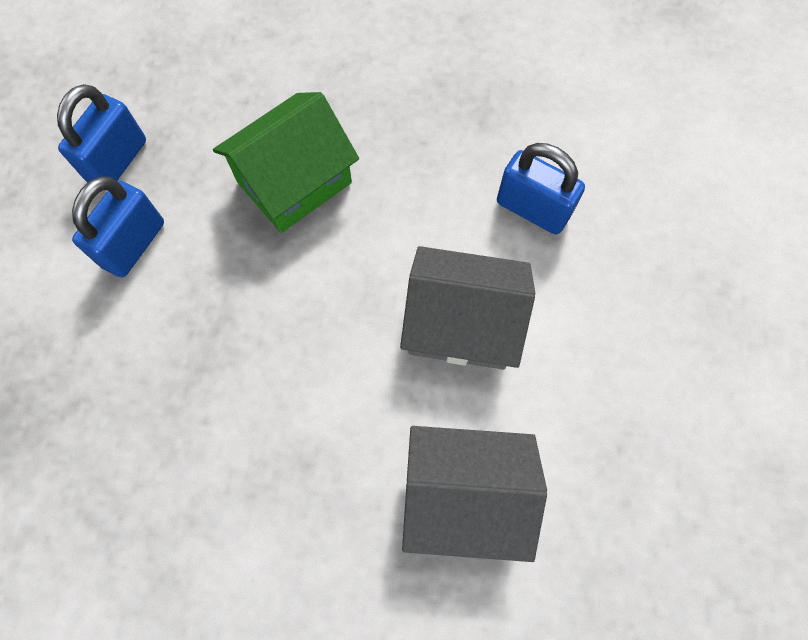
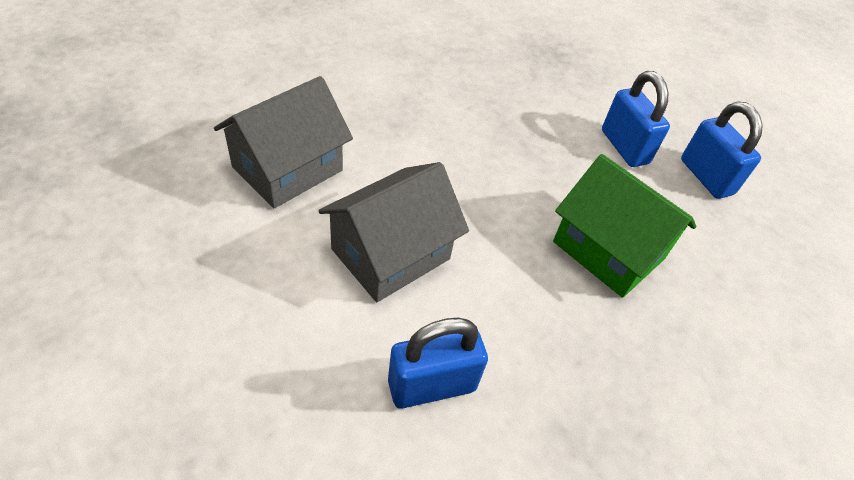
camera: 125 degrees right, 20 degrees down
green house [213,92,359,233] -> green house turned 45 degrees counterclockwise [553,154,696,298]

